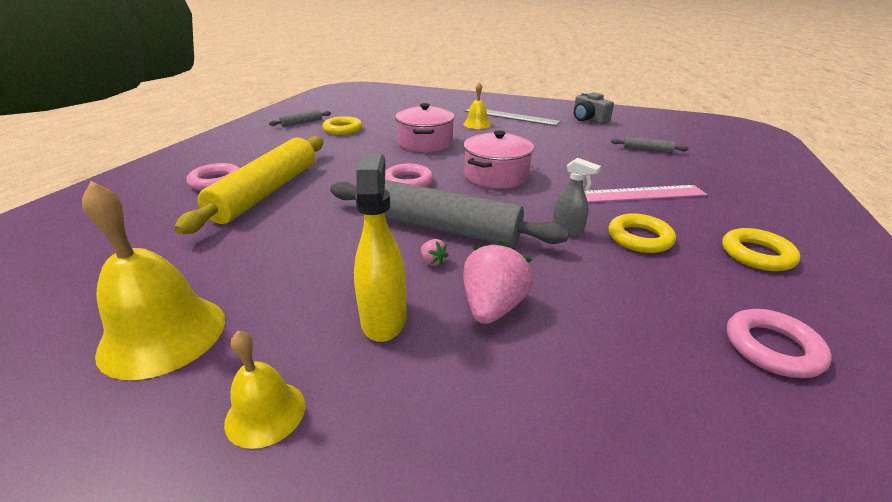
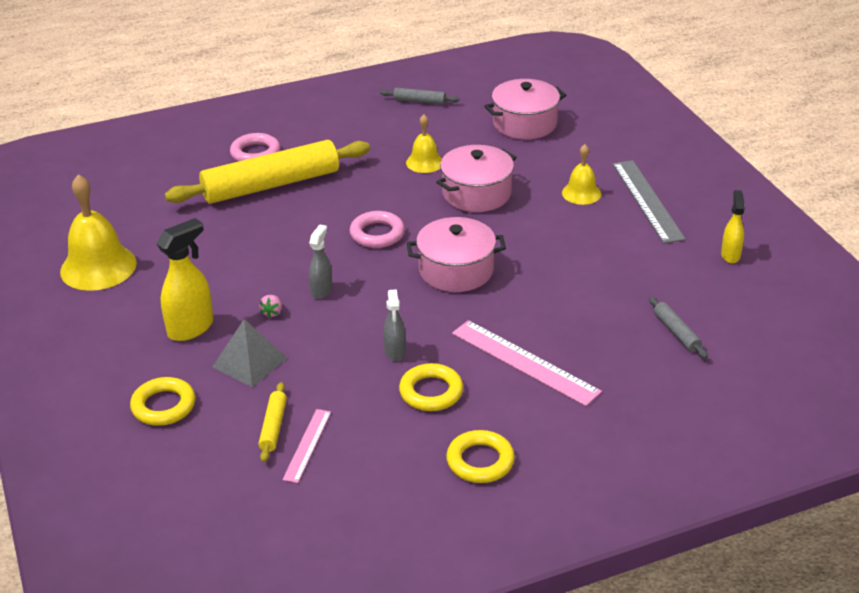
camera: 50 degrees right, 5 degrees up
yellow bell [224,331,305,449] -> yellow bell moved to [406,115,442,173]
yellow ring [322,116,362,135] -> yellow ring moved to [130,377,195,426]
grey rolling pin [330,180,569,246] -> grey spray bottle [309,225,332,299]
pink strawberry [463,241,533,324] -> grey pyramid [213,319,287,387]
grey camera [573,92,614,124] -> yellow spray bottle [721,190,745,263]
pink ring [727,309,832,378] -> none
none -> yellow rolling pin [258,382,287,462]
none -> pink ruler [282,409,331,483]
none -> pink pot [485,79,566,139]

